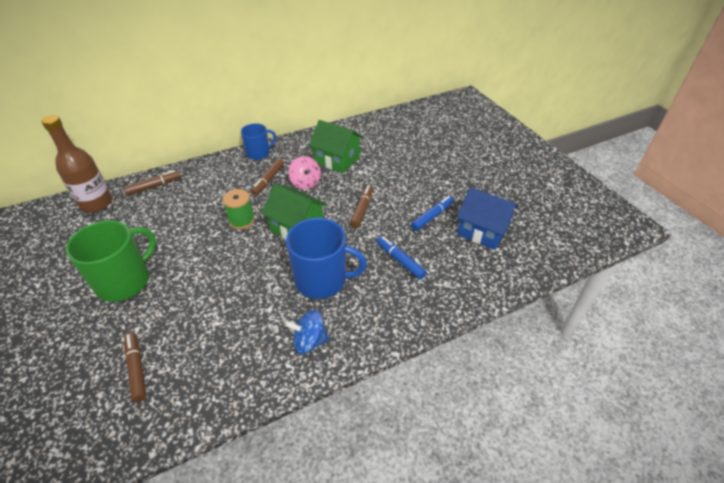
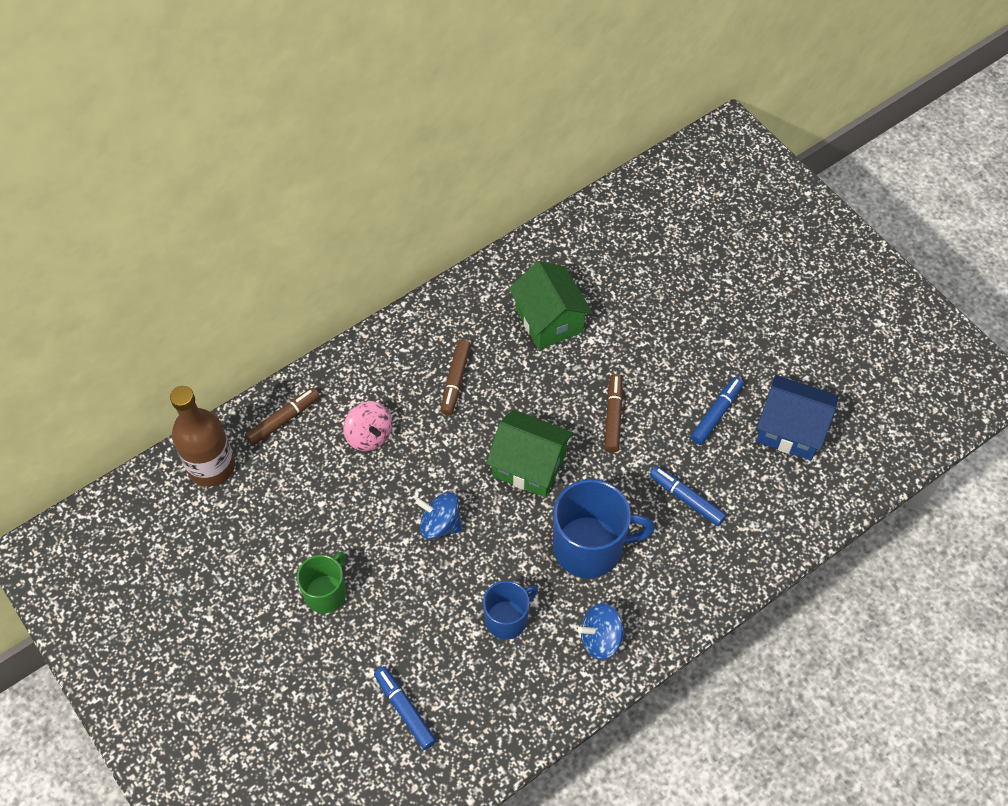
camera: 10 degrees left, 15 degrees up
green mug [66,220,156,302] -> green mug [297,552,346,613], size x0.60
brown marker [124,332,147,402] -> blue marker [374,666,437,750]
green spool [222,189,255,230] -> none
blue mug [241,123,276,160] -> blue mug moved to [483,581,538,640]
pink spinning top [288,156,321,189] -> pink spinning top moved to [343,401,392,451]
green house [309,120,363,173] -> green house turned 45 degrees clockwise [509,261,593,350]
none -> blue spinning top [415,492,463,539]

